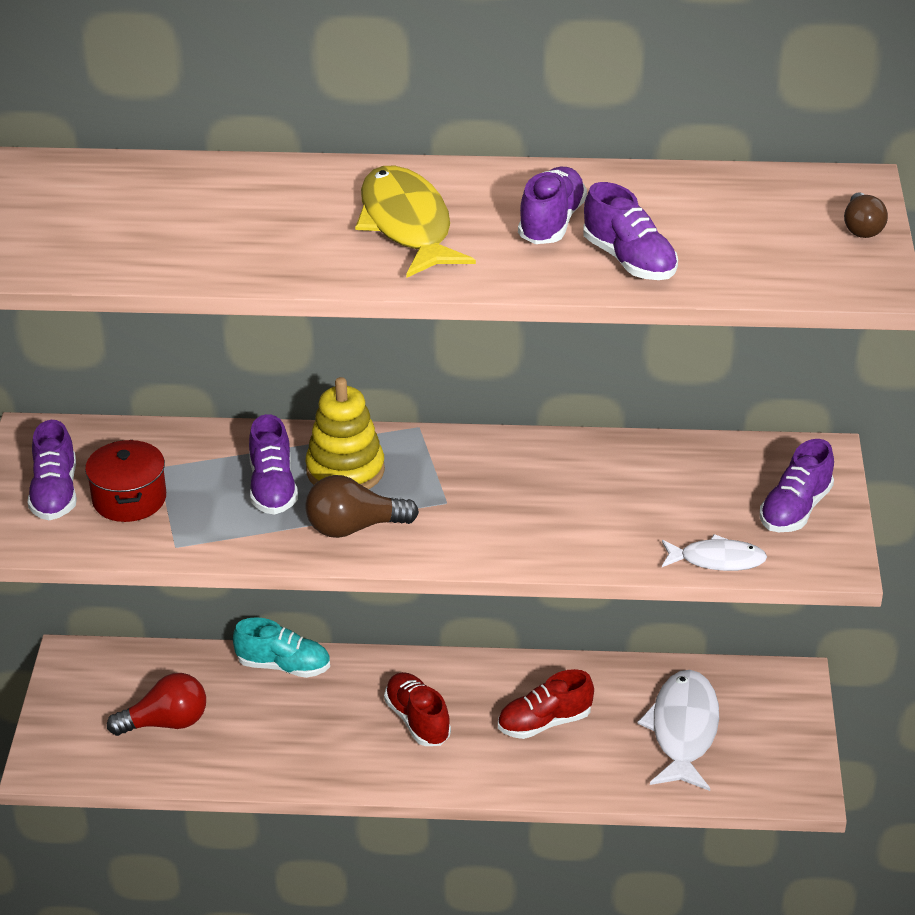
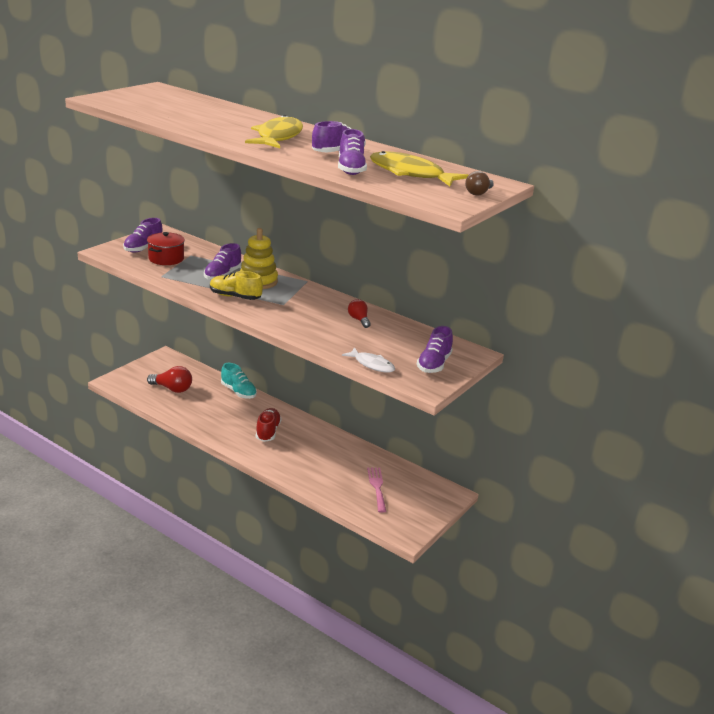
camera: 30 degrees right, 10 degrees down
brown light bulb [305,475,419,538] -> yellow shoe [210,271,263,300]
red shoe [498,669,594,739] -> none
white fish [637,670,719,791] -> pink fork [367,468,386,513]
purple shoe [760,439,834,532] -> purple shoe turned 45 degrees counterclockwise [417,326,453,373]
none -> red light bulb [348,299,371,328]
none -> yellow fish [370,151,468,186]

